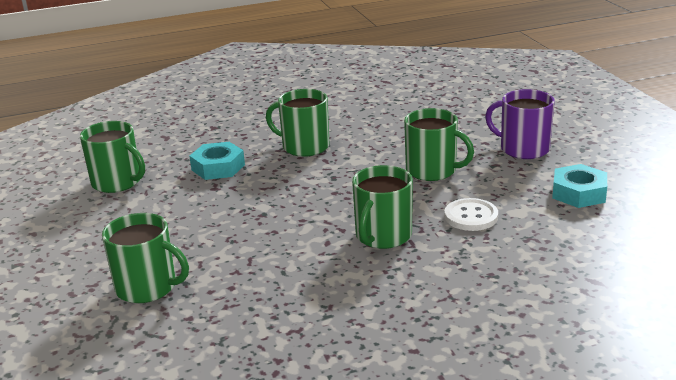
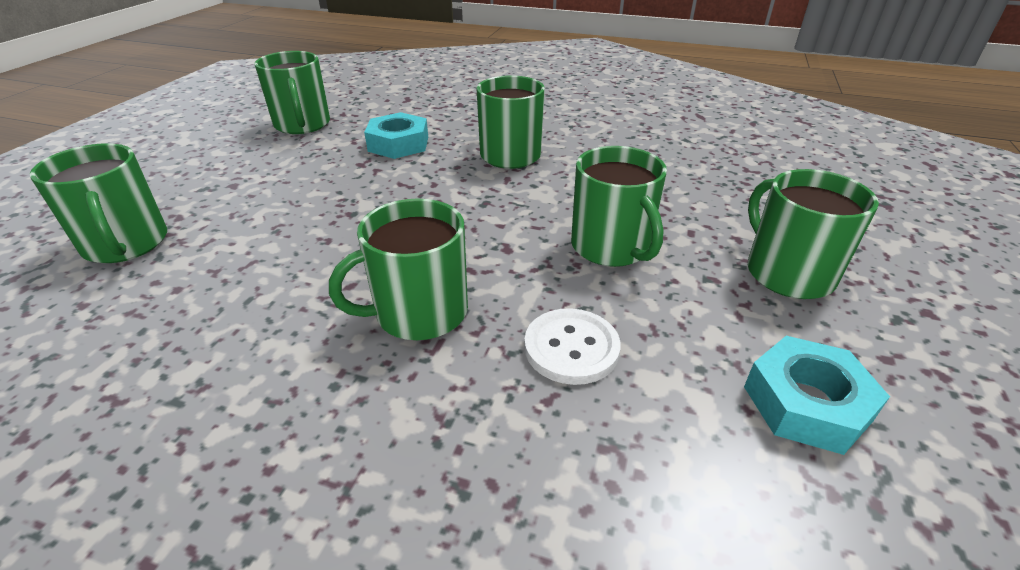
camera: 35 degrees right, 10 degrees up
purple mug [485,89,555,159] -> green mug [747,169,879,299]

